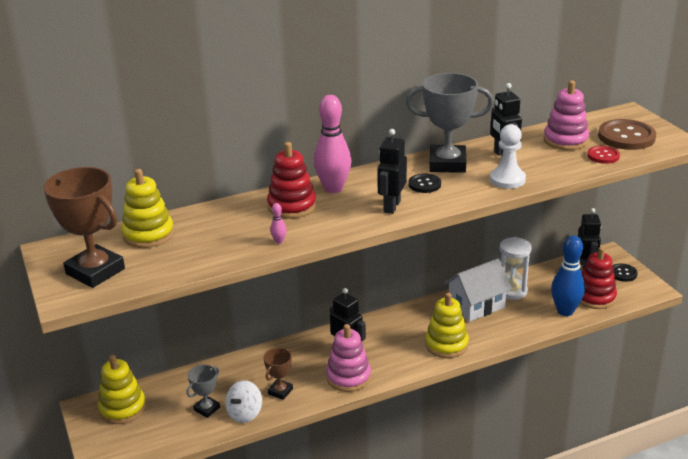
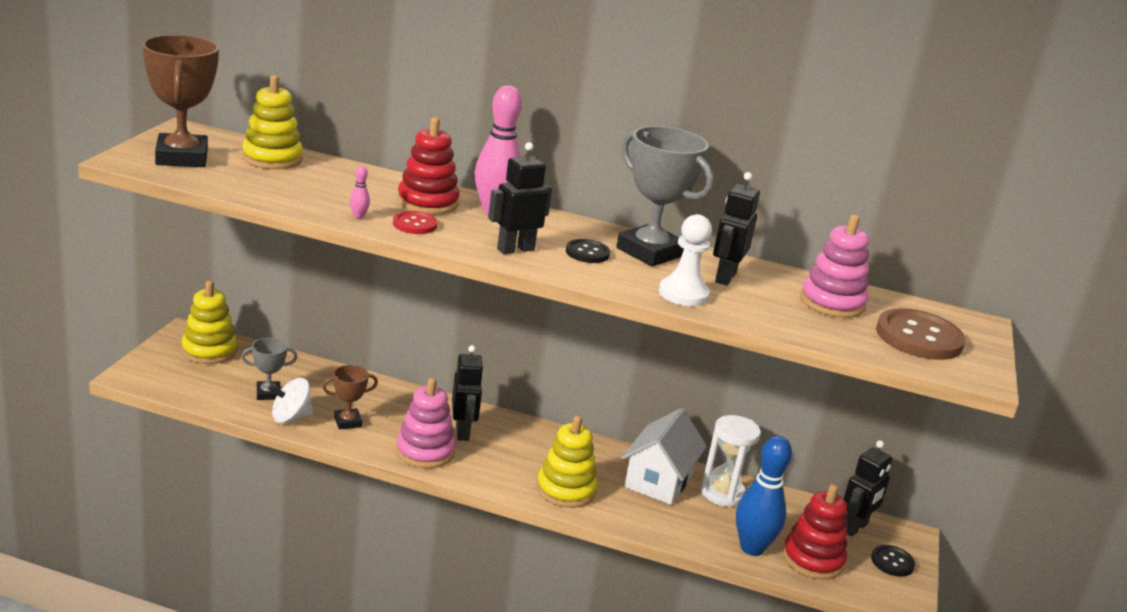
camera: 35 degrees right, 5 degrees down
white house [444,258,512,322] -> white house turned 75 degrees counterclockwise [622,408,707,505]
red button [587,146,620,164] -> red button moved to [393,211,437,234]

